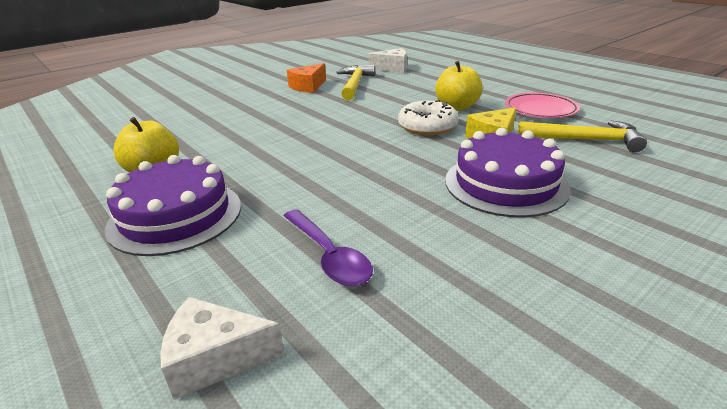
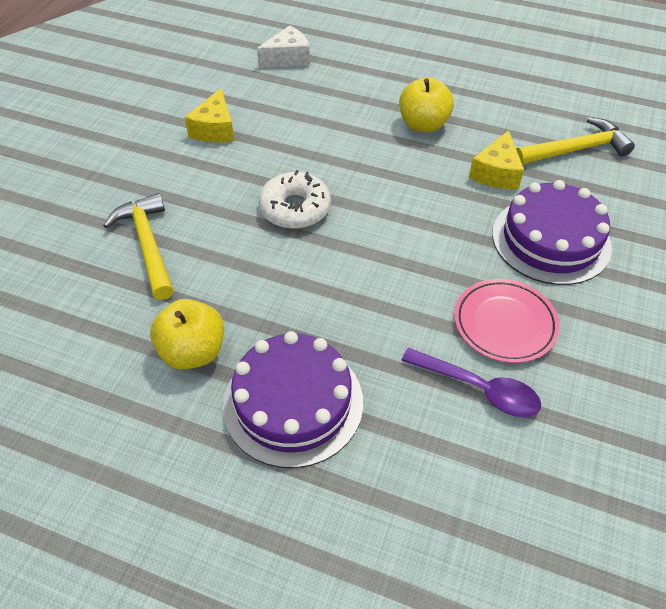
camera: 30 degrees left, 20 degrees up
white cheese [160,297,285,400] -> none
orange cheese [287,63,326,93] -> yellow cheese [184,88,234,143]
yellow hammer [336,64,376,100] -> yellow hammer moved to [103,193,174,300]
white donut [398,99,459,136] -> white donut moved to [258,170,331,229]
pink plate [505,93,580,118] -> pink plate moved to [454,279,560,363]

